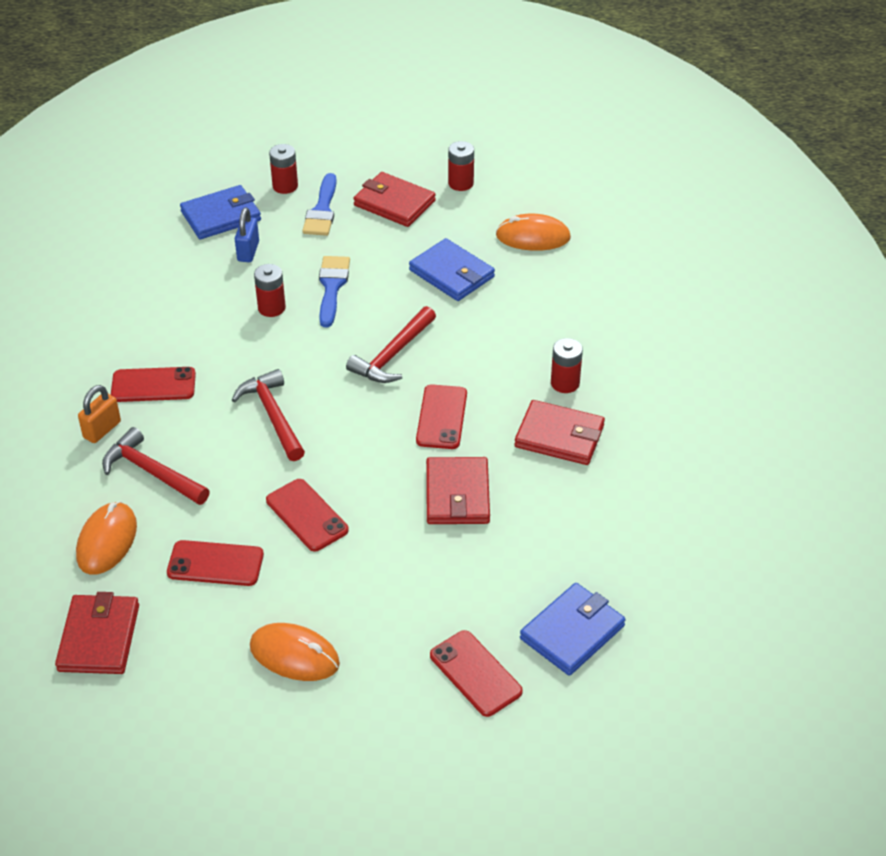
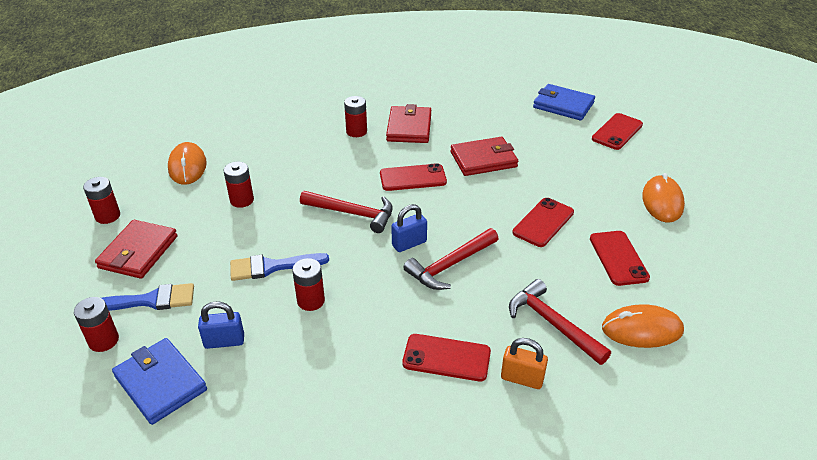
camera: 105 degrees left, 5 degrees down
red wallet [55,592,139,674] -> none
red hammer [102,427,210,505] -> red hammer turned 120 degrees clockwise [509,279,611,365]
red phone [111,367,196,402] -> red phone turned 60 degrees counterclockwise [402,334,491,381]
blue wallet [409,238,495,301] -> red battery [223,162,254,208]
none -> blue padlock [391,204,427,252]

